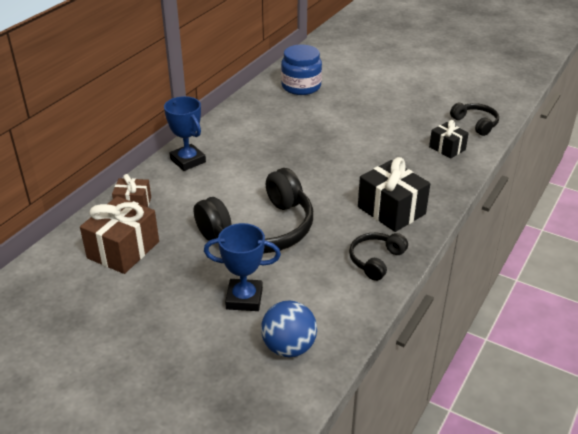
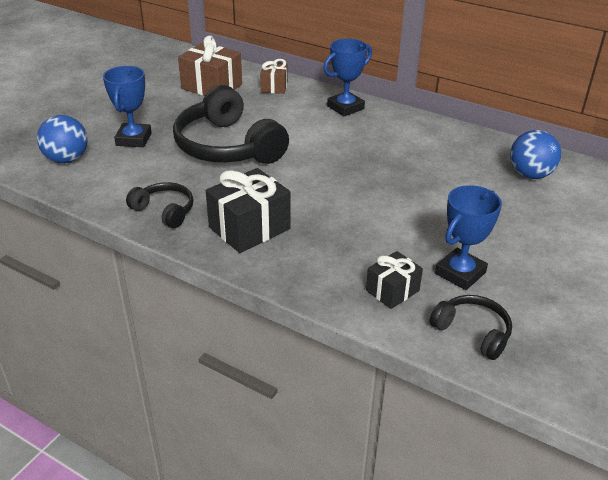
camera: 90 degrees right, 0 degrees up
blue jar [281,45,322,95] -> blue ball [510,130,561,179]
black headphones [450,103,499,136] -> black headphones turned 105 degrees counterclockwise [429,295,512,360]
none -> blue trophy [435,185,502,290]

